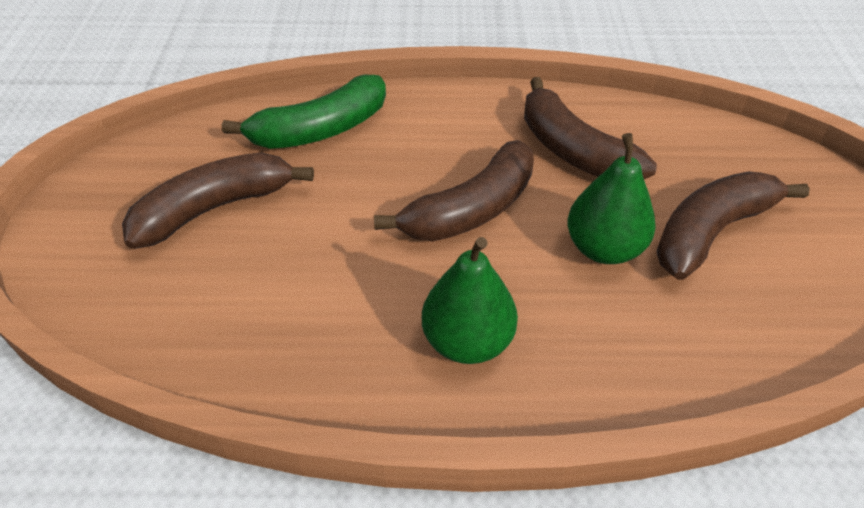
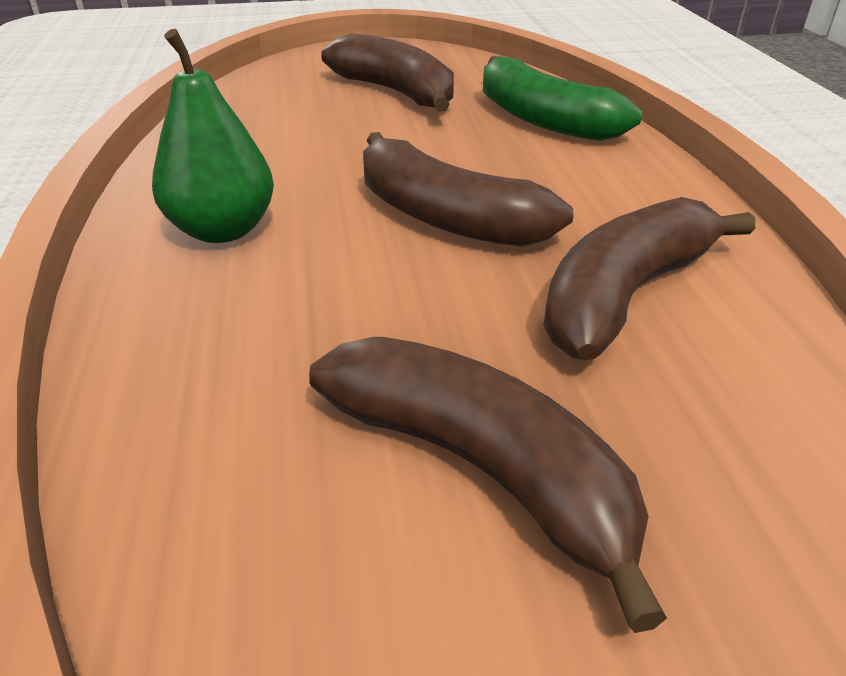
camera: 80 degrees right, 10 degrees down
green pear [567,133,656,264] -> none

